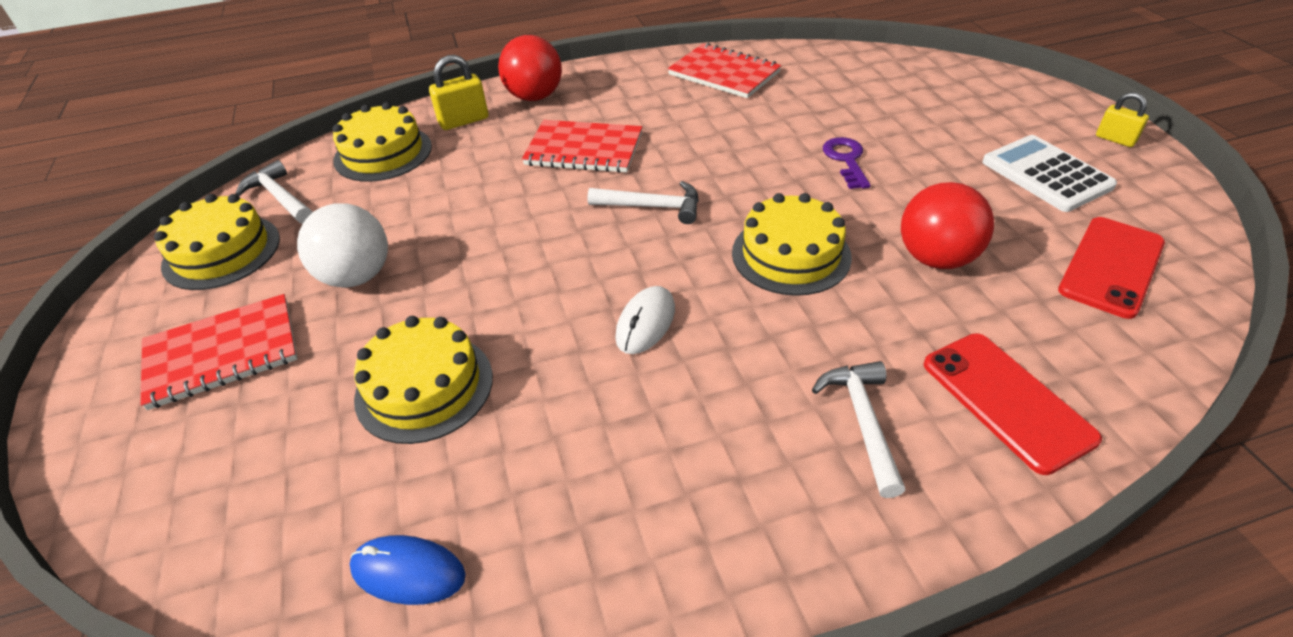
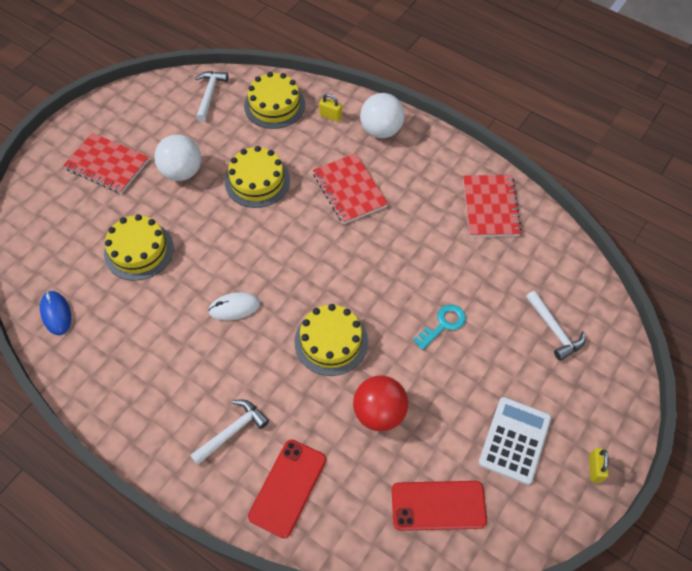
camera: 50 degrees right, 15 degrees up
yellow cake [154,194,280,290] -> yellow cake moved to [225,146,290,208]
yellow padlock [429,55,489,130] -> yellow padlock [319,94,342,122], size x0.66
red ball [498,35,562,101] -> white ball [360,93,405,138]
white hammer [587,181,699,224] -> white hammer moved to [526,291,585,361]
purple key [823,137,871,189] -> turquoise key [413,304,466,350]

